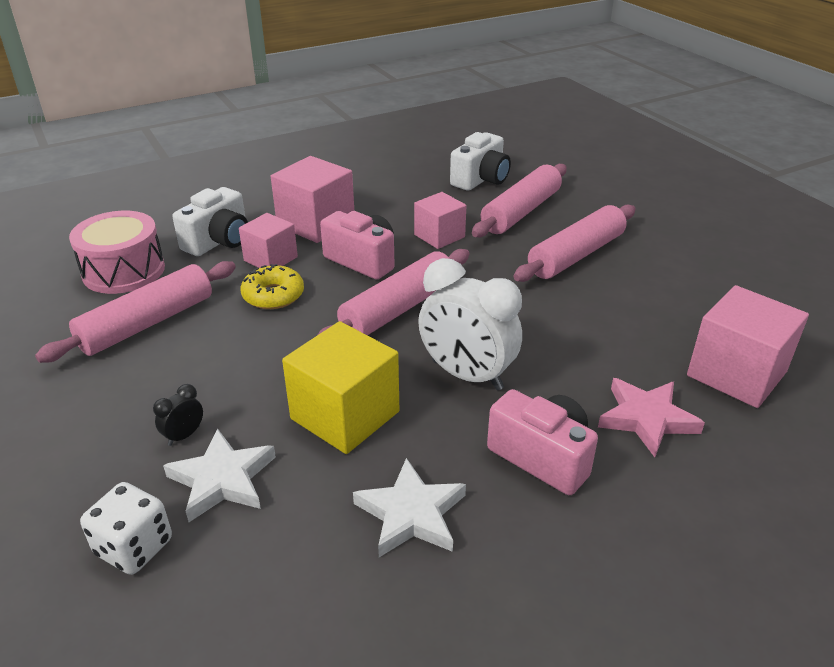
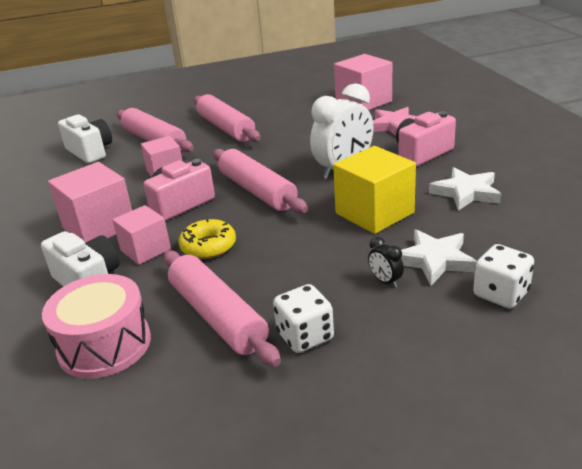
camera: 75 degrees left, 5 degrees down
none -> white dice [273,284,334,353]

